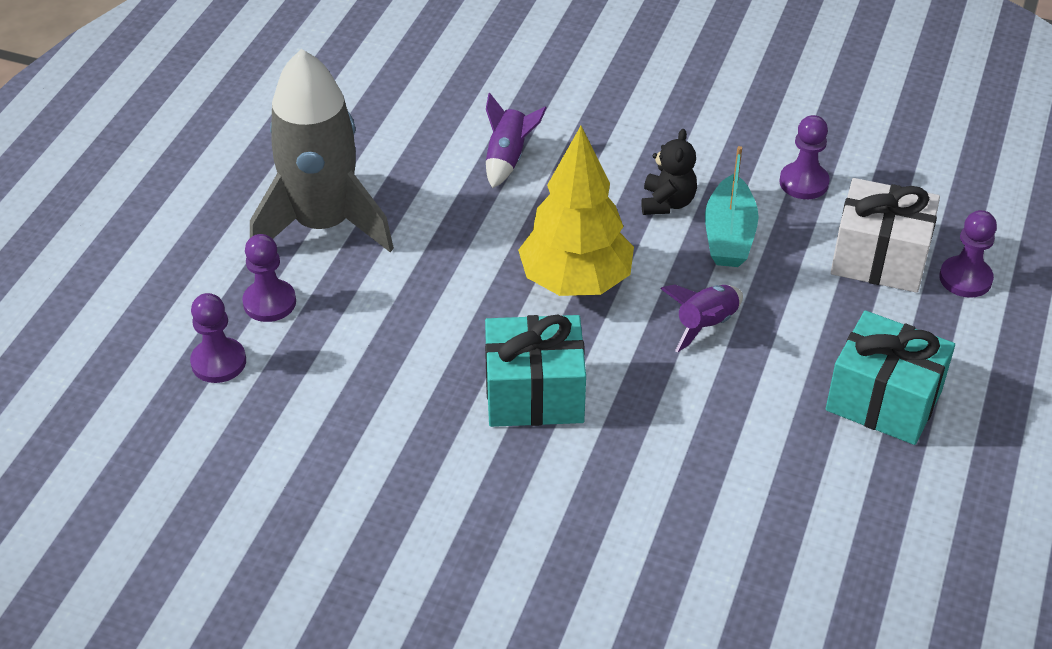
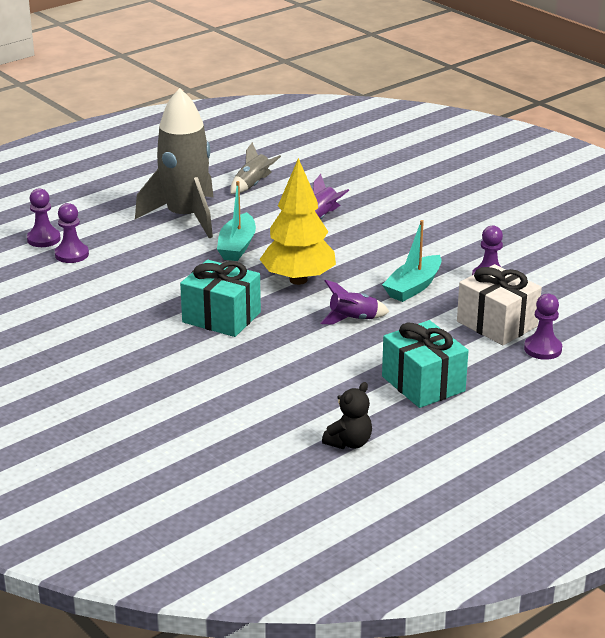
camera: 30 degrees right, 15 degrees down
purple pawn [242,234,296,322] -> purple pawn moved to [27,188,61,247]
black teddy bear [641,129,697,215] -> black teddy bear moved to [322,382,372,449]
none -> turquoise boat [217,181,256,261]
none -> grey rocket [230,142,281,194]

